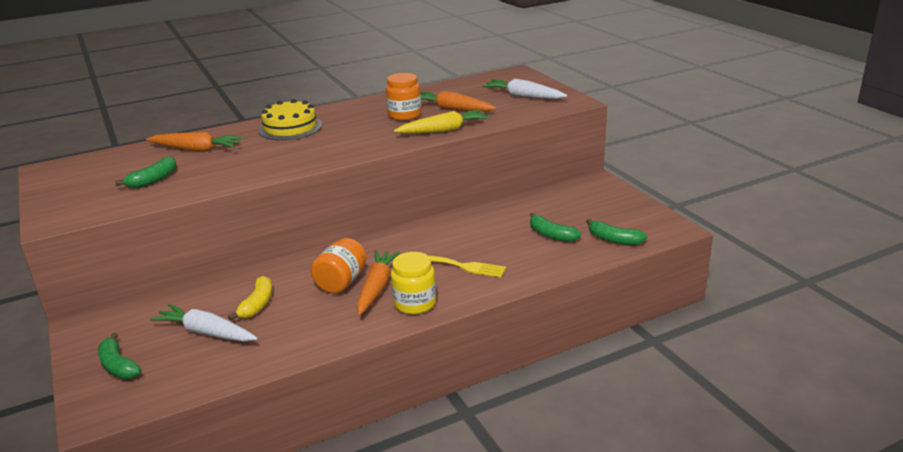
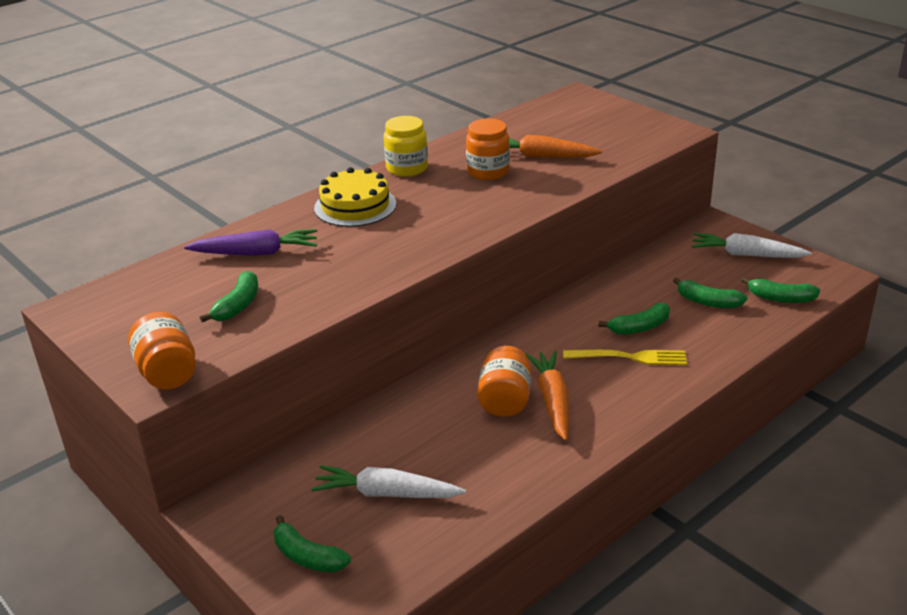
camera: 15 degrees left, 5 degrees up
orange carrot [146,132,244,151] -> purple carrot [184,229,317,256]
yellow banana [228,276,272,321] -> none
yellow jar [391,252,436,314] -> yellow jar moved to [384,116,428,177]
yellow carrot [394,110,490,134] -> none
white carrot [482,79,567,99] -> white carrot moved to [692,233,812,258]
none -> orange jar [128,312,196,390]
none -> green banana [599,303,670,335]

